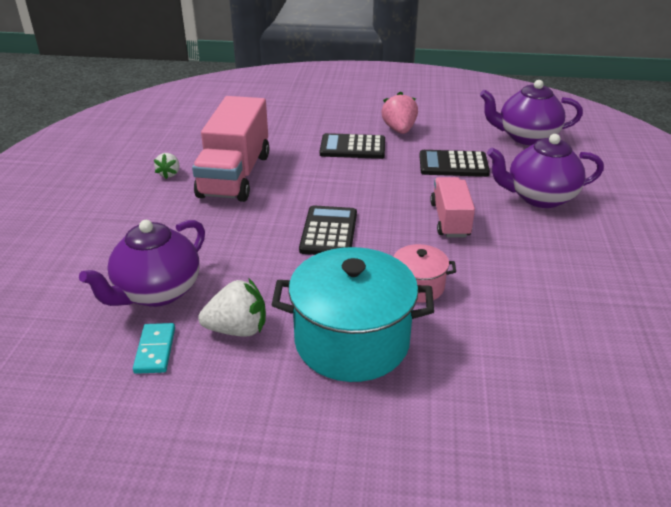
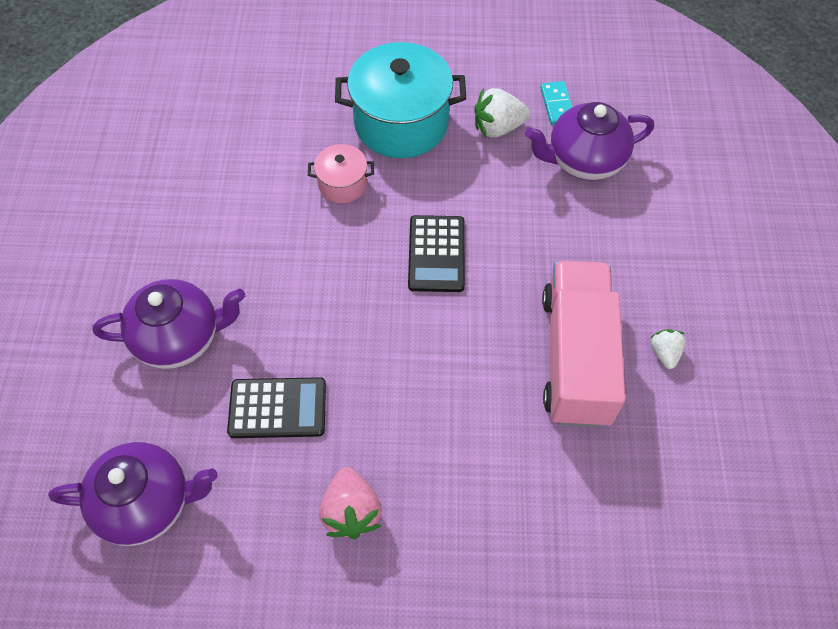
camera: 175 degrees right, 25 degrees up
purple teapot [79,220,205,307] -> purple teapot turned 135 degrees counterclockwise [525,102,654,180]
black calculator [320,133,385,159] -> none
pink truck [430,177,475,238] -> none

